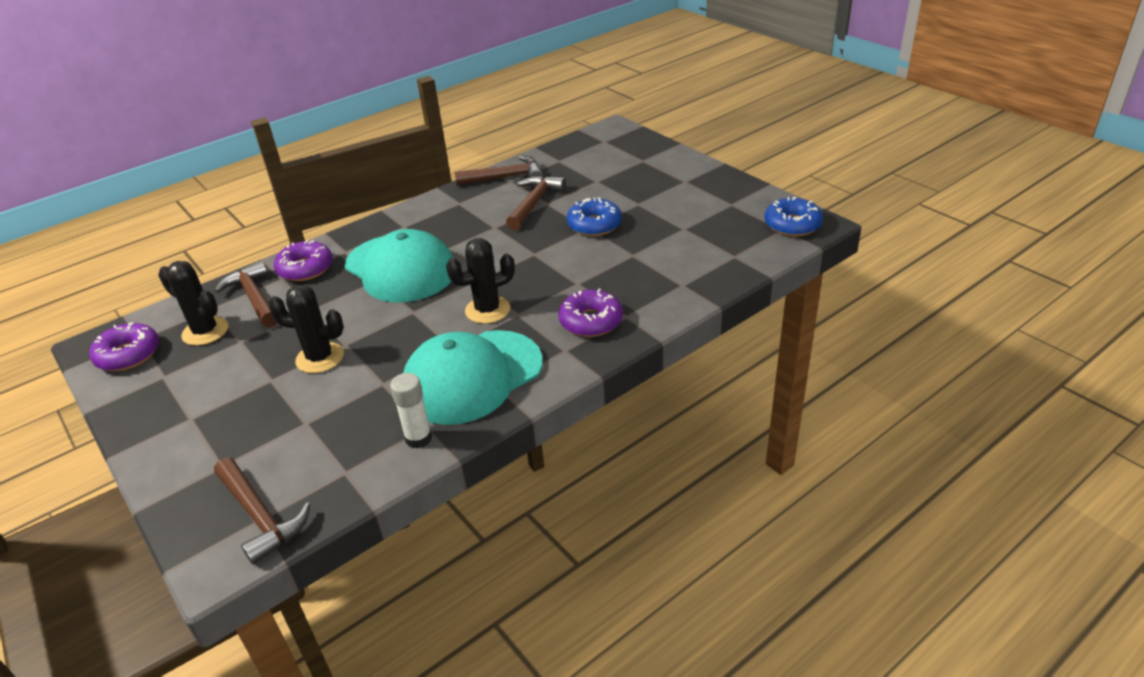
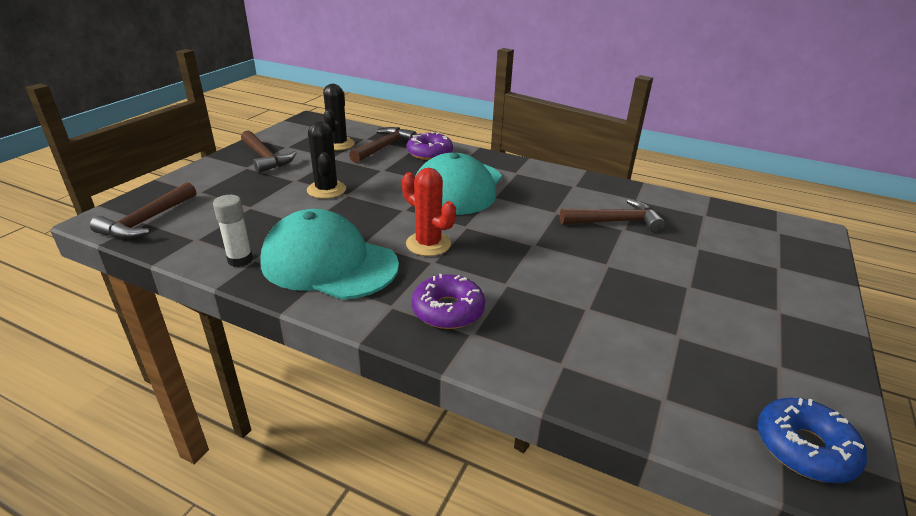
camera: 60 degrees right, 5 degrees down
purple donut [89,322,159,371] -> none
black cactus [446,238,515,324] -> red cactus [402,168,456,256]
brown hammer [455,156,543,186] -> brown hammer moved to [241,131,296,173]
blue donut [567,197,622,236] -> none

